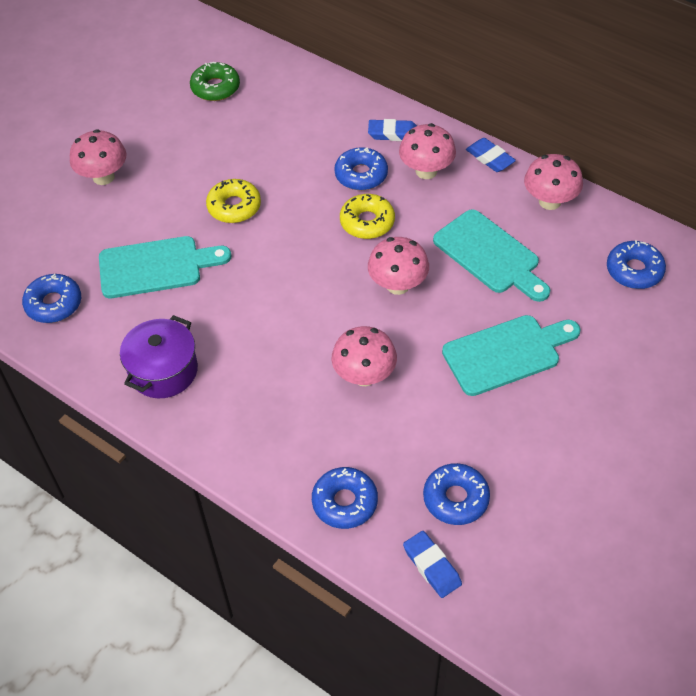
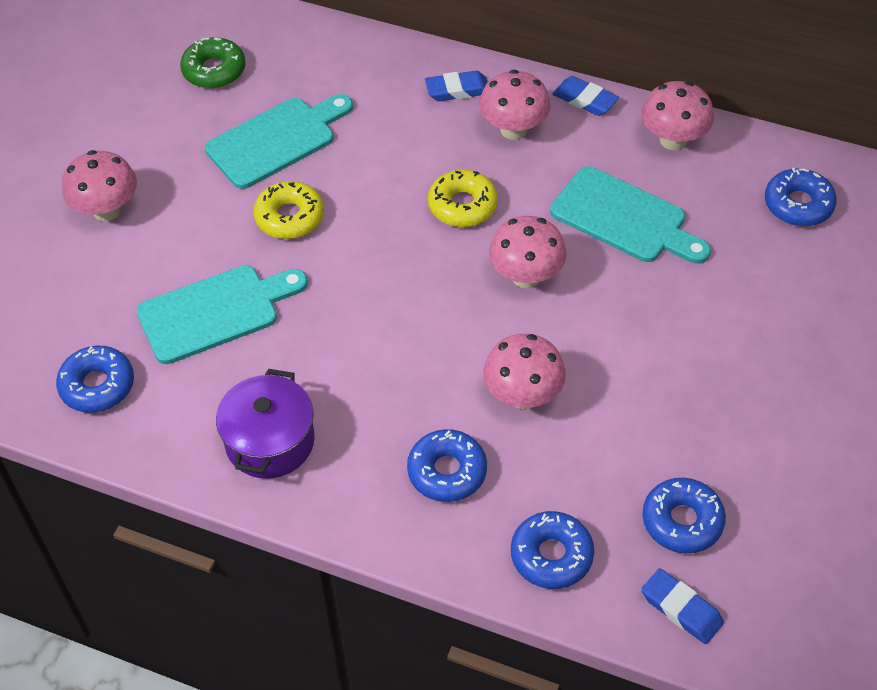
camera: 15 degrees left, 0 degrees up
blue donut [334,147,388,190] -> blue donut moved to [407,429,487,502]
turquoise cutting board [442,315,580,396] -> turquoise cutting board moved to [205,94,353,189]

